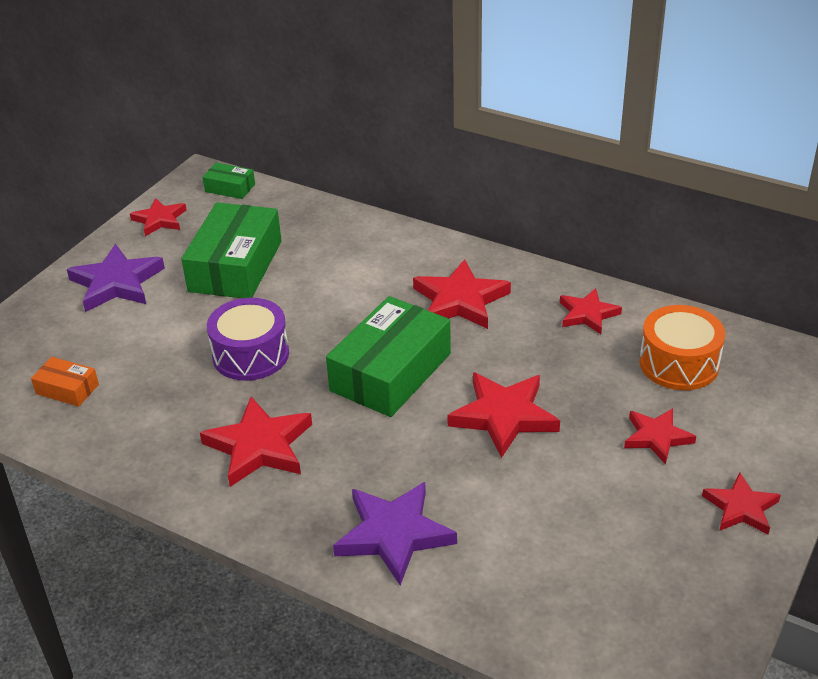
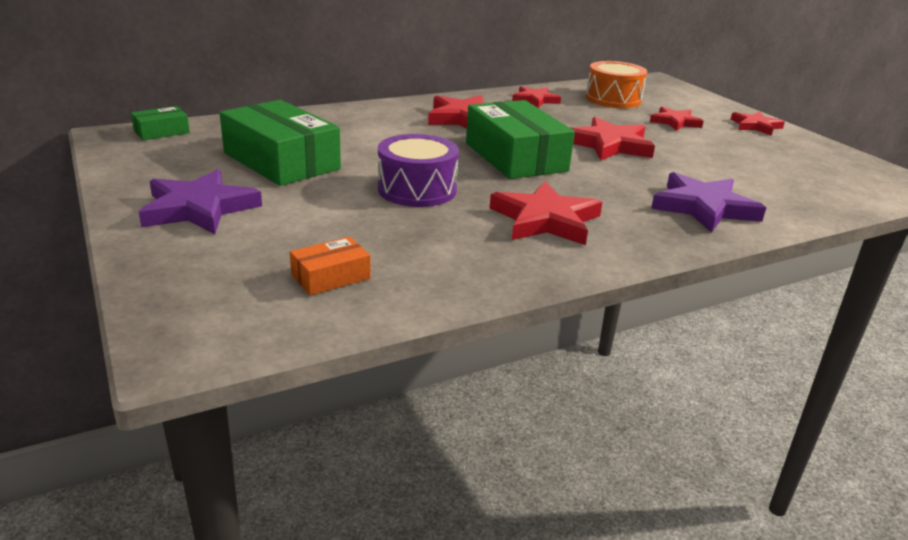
camera: 60 degrees left, 10 degrees down
red star [130,198,187,236] -> none

